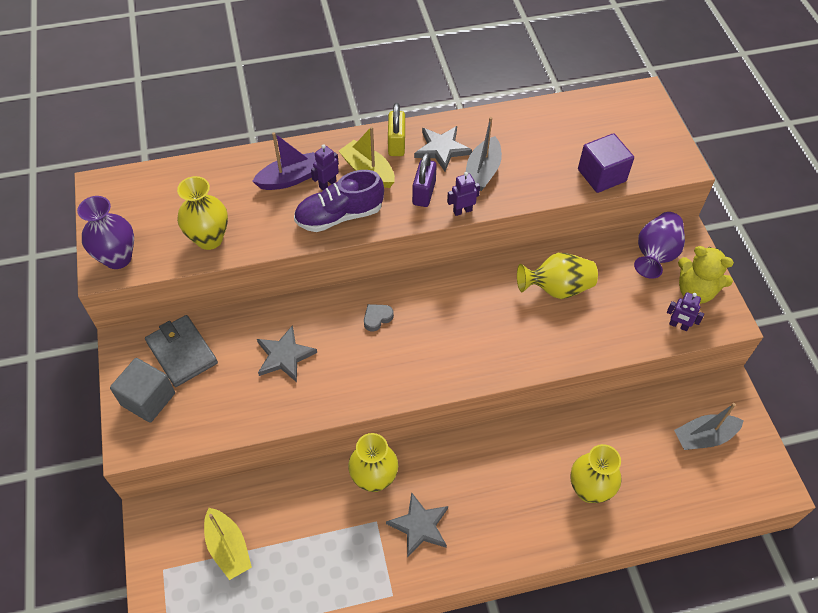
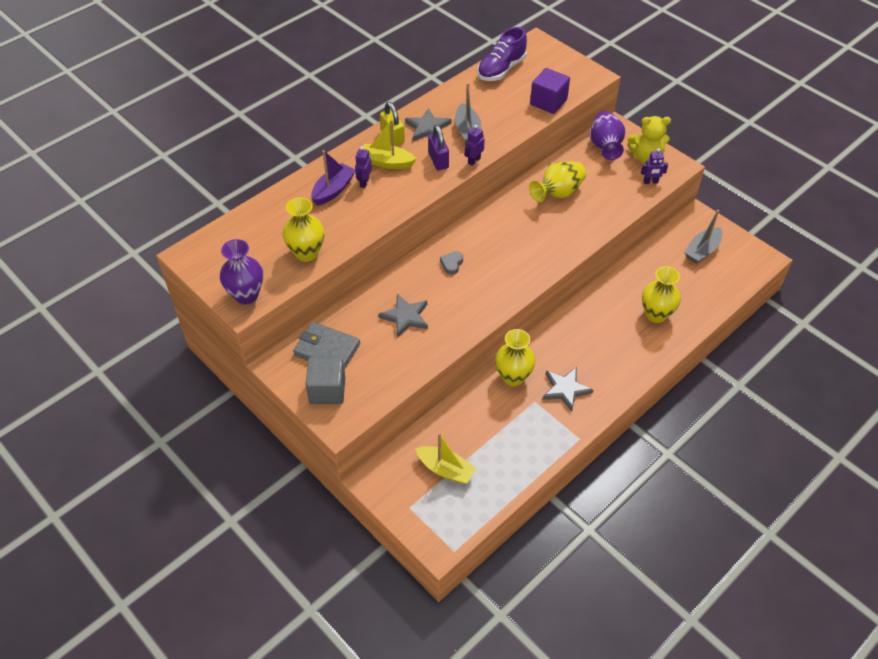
camera: 30 degrees left, 5 degrees down
purple shoe [294,170,384,232] -> purple shoe moved to [477,27,527,81]

